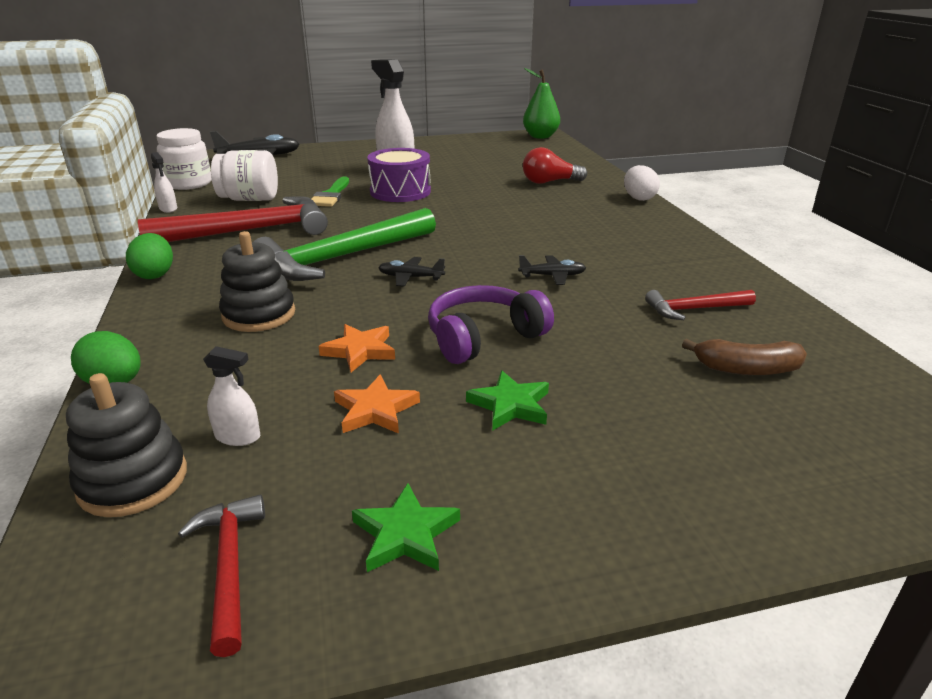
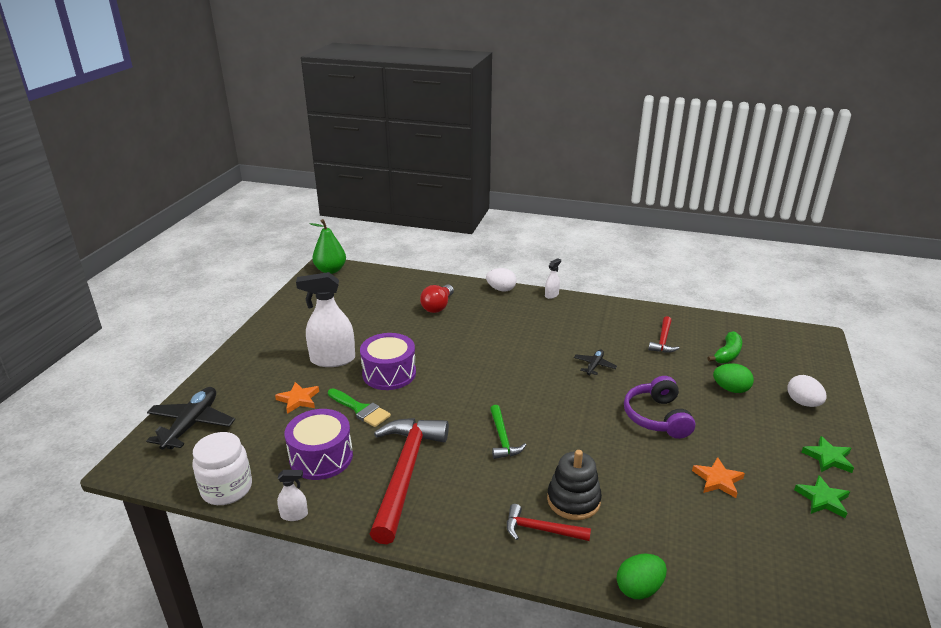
camera: 60 degrees left, 0 degrees up
black stacking toy [66,373,187,517] -> none
green egg [126,233,173,279] -> green egg moved to [713,363,754,393]
red hammer [178,494,265,657] -> red hammer moved to [507,504,591,541]
white spray bottle [203,346,260,446] -> white spray bottle moved to [545,258,561,299]
white jar [211,150,278,201] -> purple drum [284,409,353,480]
green hammer [254,208,436,281] -> green hammer [490,405,526,459], size x0.49
orange star [318,324,395,372] -> orange star moved to [275,382,319,414]
black plane [378,257,445,287] -> none
green star [466,370,549,431] -> green star moved to [802,436,854,473]
brown banana [682,339,807,375] -> green banana [707,331,742,363]
none -> white egg [787,375,827,407]

